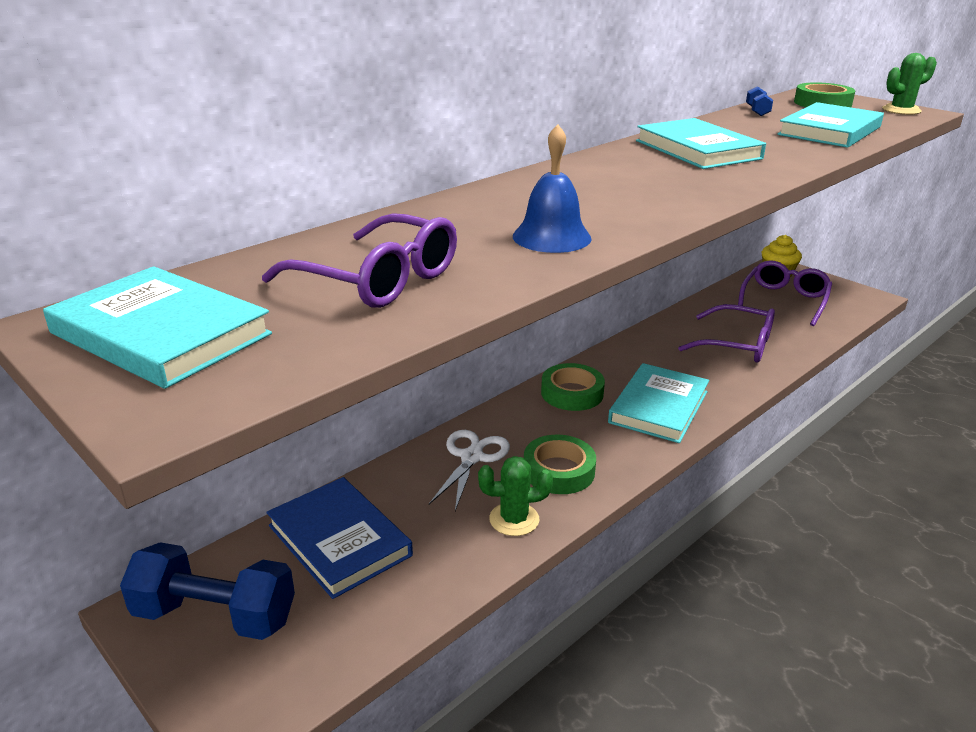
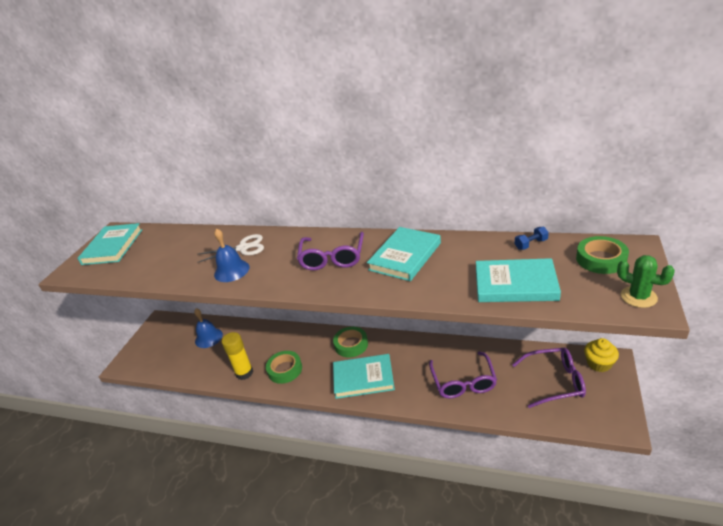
camera: 65 degrees right, 5 degrees up
blue dumbbell [120,542,295,640] -> none
purple glasses [262,213,457,308] -> purple glasses moved to [297,232,364,270]
blue book [266,477,413,599] -> blue bell [194,308,223,348]
white scissors [429,430,510,511] -> white scissors moved to [197,234,264,263]
green cactus [478,456,553,536] -> yellow glue stick [222,332,253,380]

